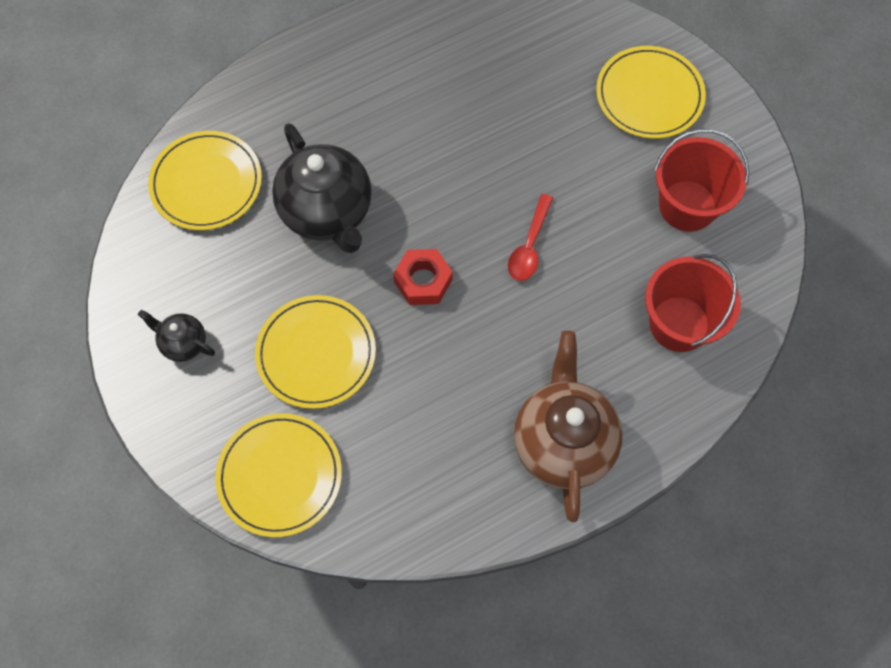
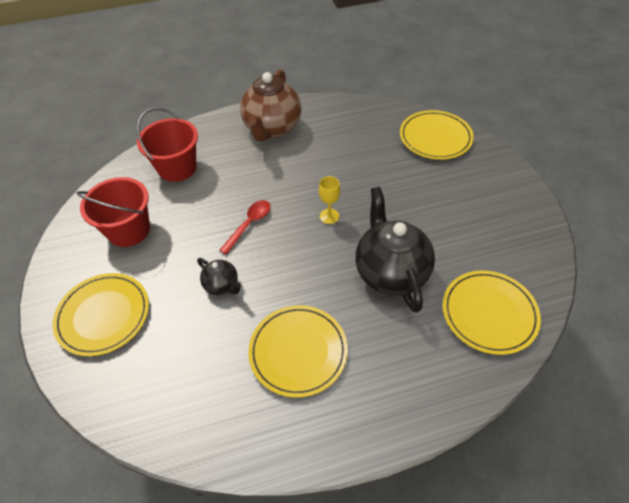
camera: 165 degrees left, 15 degrees down
black teapot [138,310,215,362] -> black teapot moved to [197,258,241,295]
yellow plate [255,295,376,409] -> yellow plate moved to [248,305,348,398]
red nut [393,249,453,305] -> yellow goblet [319,176,340,224]

